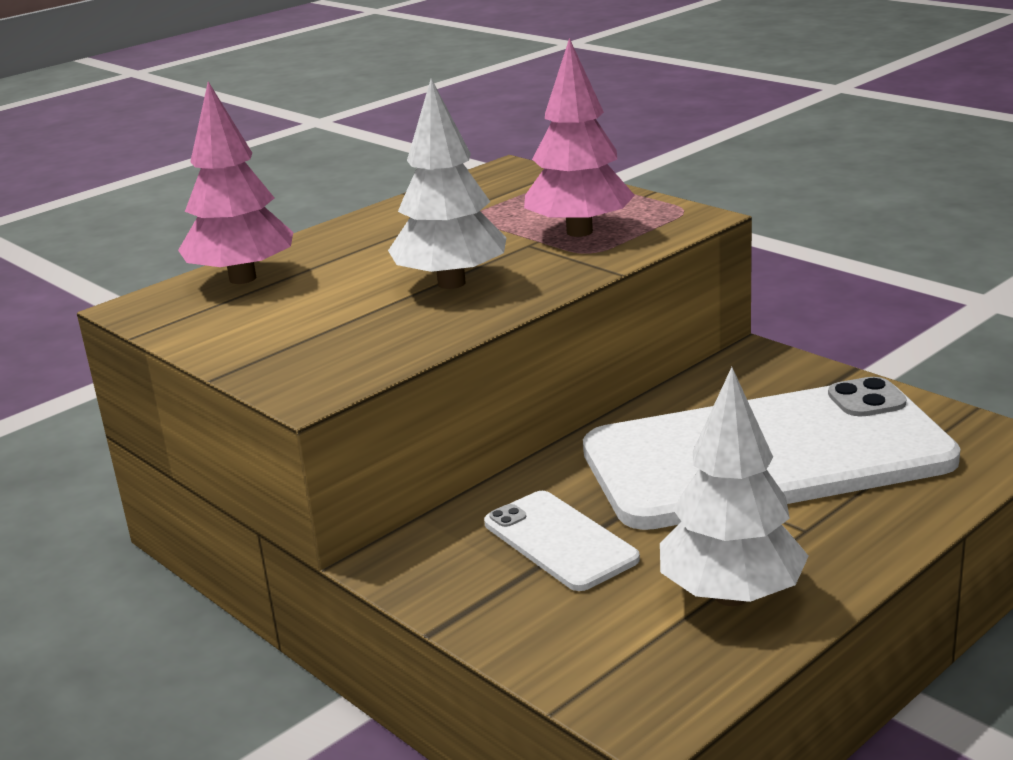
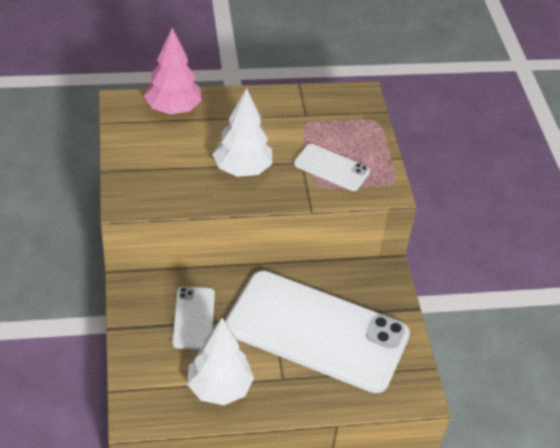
camera: 30 degrees right, 20 degrees up
pink tree [524,38,635,237] -> white phone [294,144,370,191]

